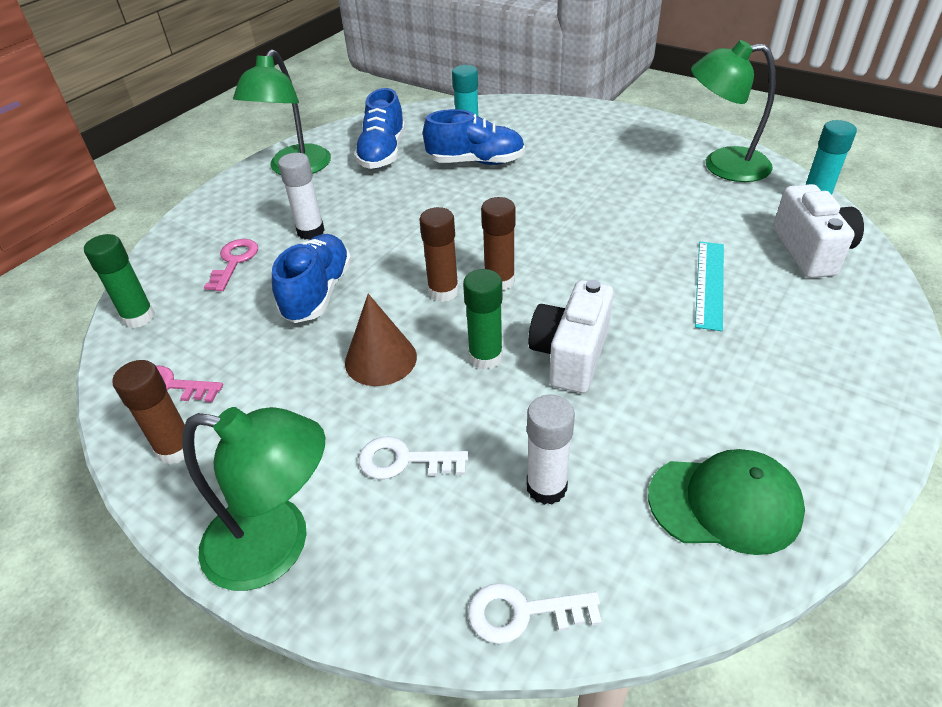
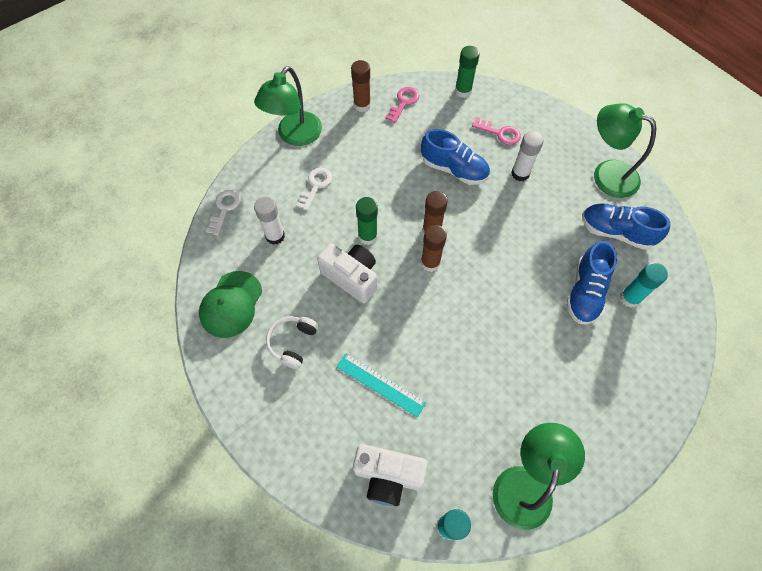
camera: 105 degrees right, 20 degrees up
brown cone [345,294,417,386] -> none
none -> white headphones [266,316,319,369]

